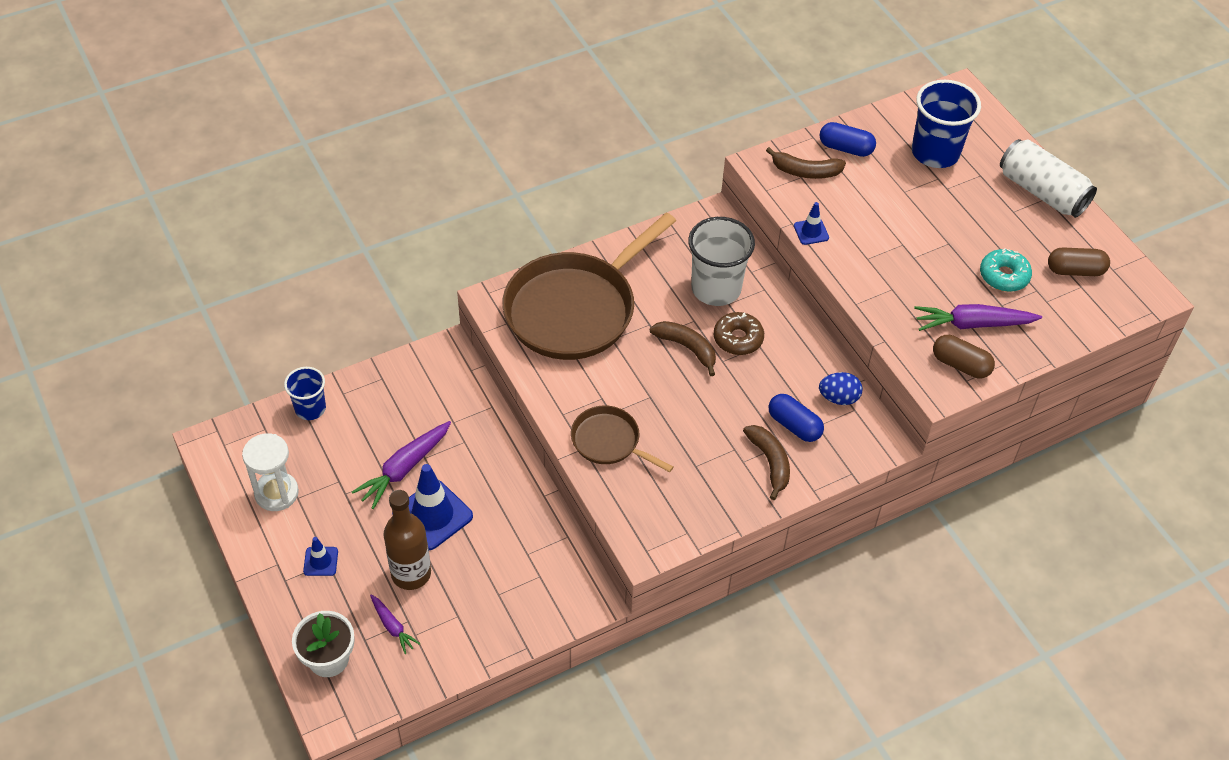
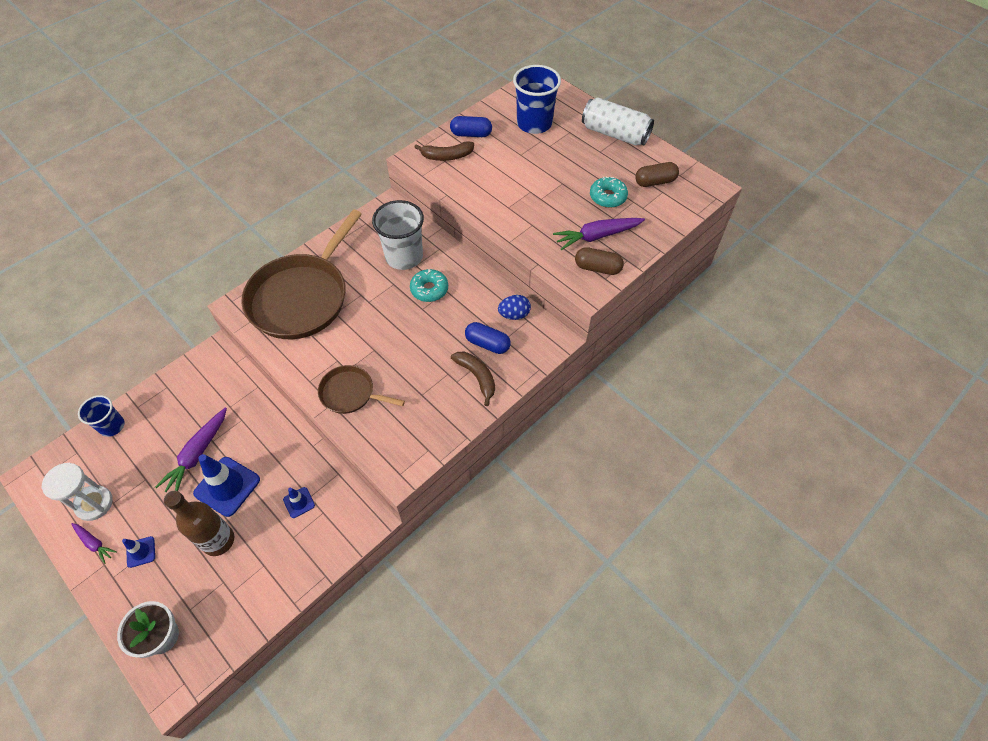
camera: 15 degrees left, 5 degrees up
purple carrot [370,595,420,654] -> purple carrot moved to [71,523,117,564]
brown banana [650,321,716,376] -> none
brown donut [714,312,764,355] -> turquoise donut [410,269,448,302]
blue traffic cone [794,202,829,245] -> blue traffic cone moved to [283,487,315,518]

